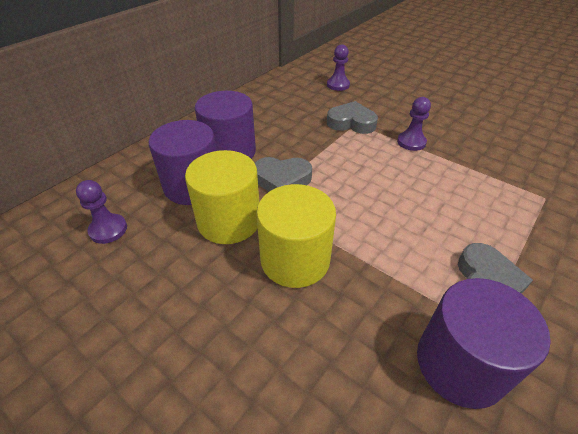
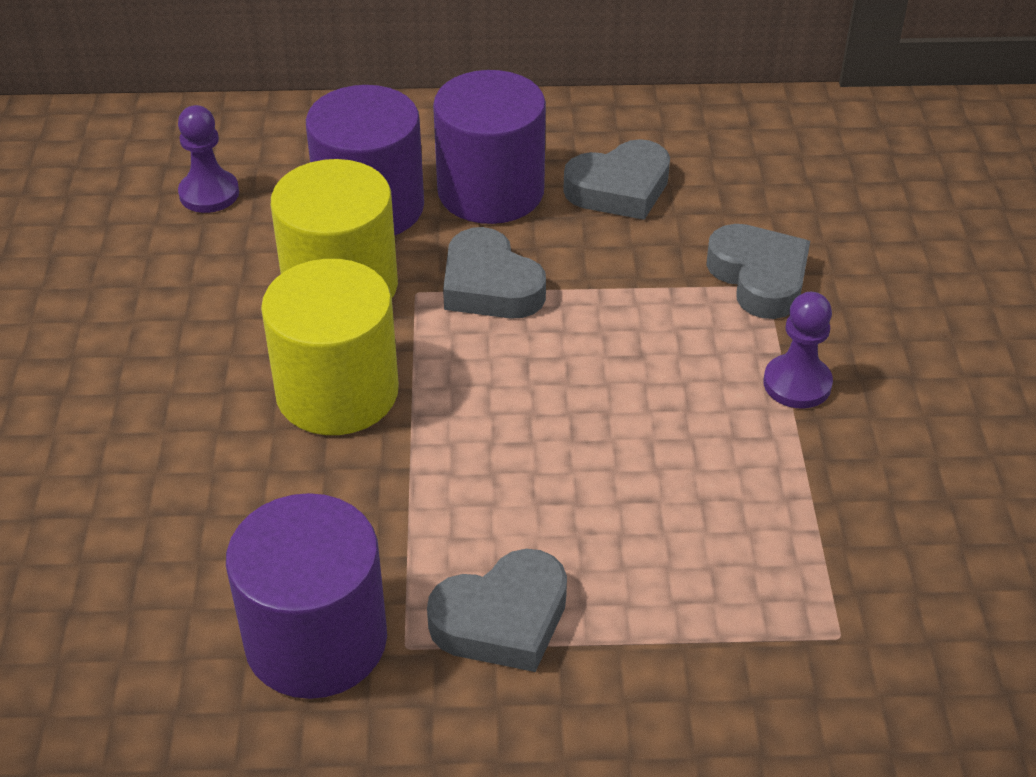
camera: 50 degrees right, 0 degrees up
purple pawn [327,44,350,91] -> none
none -> grey heart [563,139,670,220]

